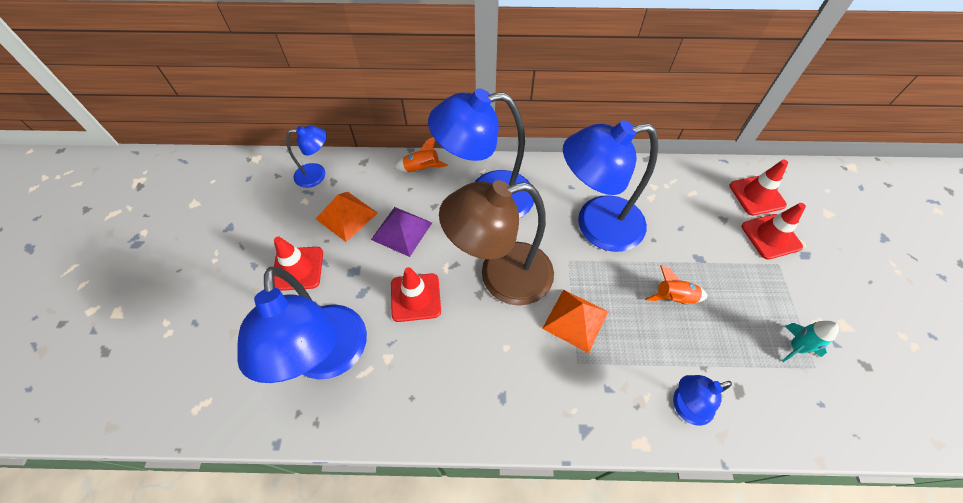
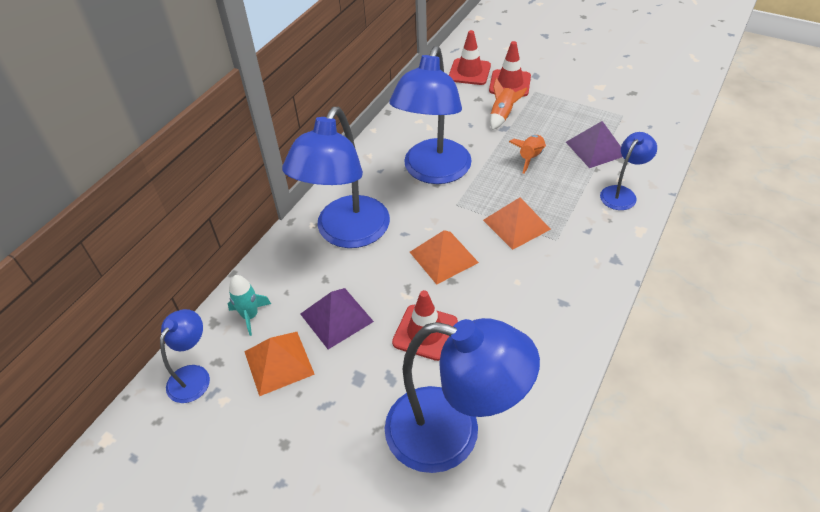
camera: 60 degrees left, 10 degrees down
red traffic cone [274,237,323,291] -> none
orange rocket [394,137,448,172] -> orange rocket moved to [490,78,527,130]
brown lamp [439,180,554,306] -> orange pyramid [410,230,479,285]
blue lamp [673,375,732,426] -> blue lamp turned 150 degrees counterclockwise [600,132,657,210]
turquoise rocket [782,321,839,362] -> turquoise rocket moved to [228,275,271,336]
none -> purple pyramid [566,121,623,168]

